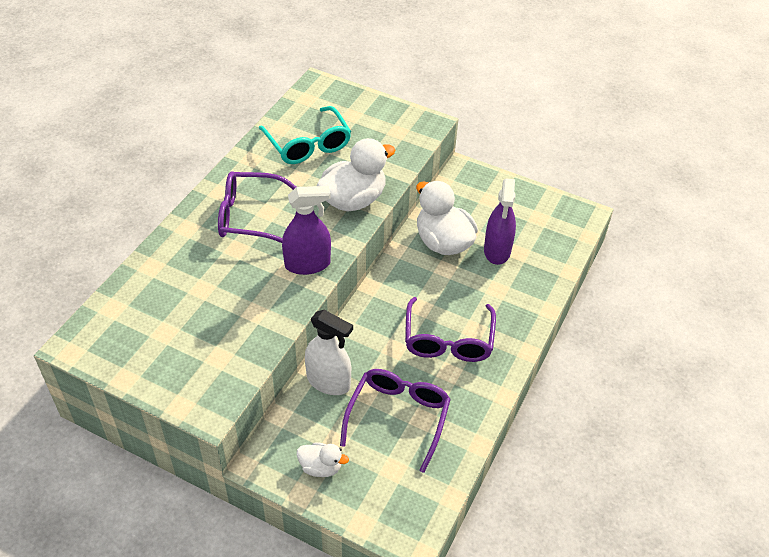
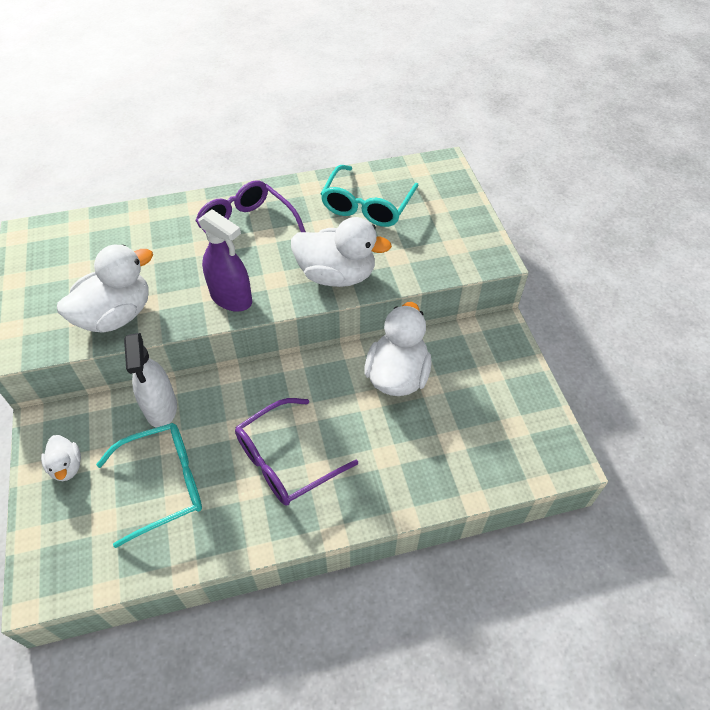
camera: 50 degrees right, 5 degrees up
purple glasses [340,369,451,473] -> turquoise glasses [96,423,202,548]
purple spray bottle [484,178,516,265] -> none
none -> white duck [57,244,153,333]

